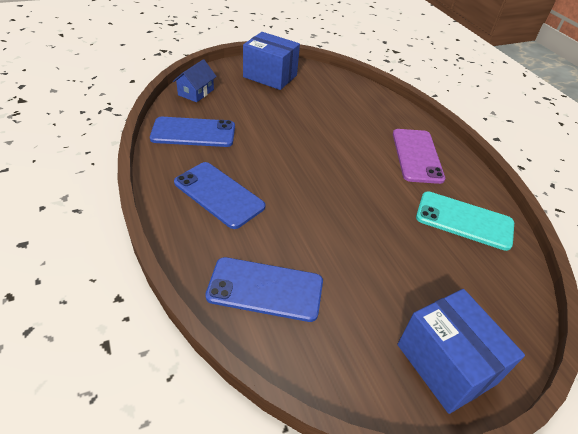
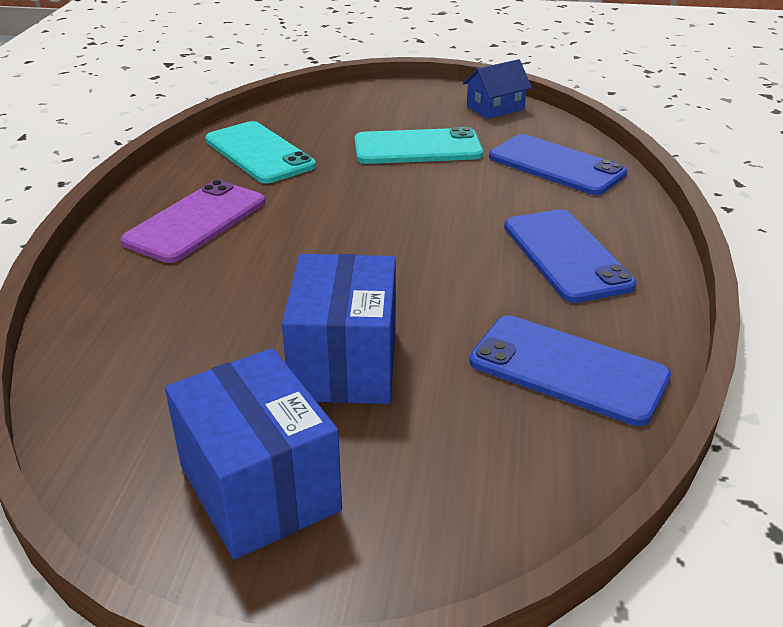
camera: 145 degrees left, 10 degrees down
blue house [173,59,217,102] -> blue house moved to [463,59,532,119]
blue box [397,289,525,414] -> blue box moved to [282,254,396,404]
none -> turquoise phone [355,127,483,164]

